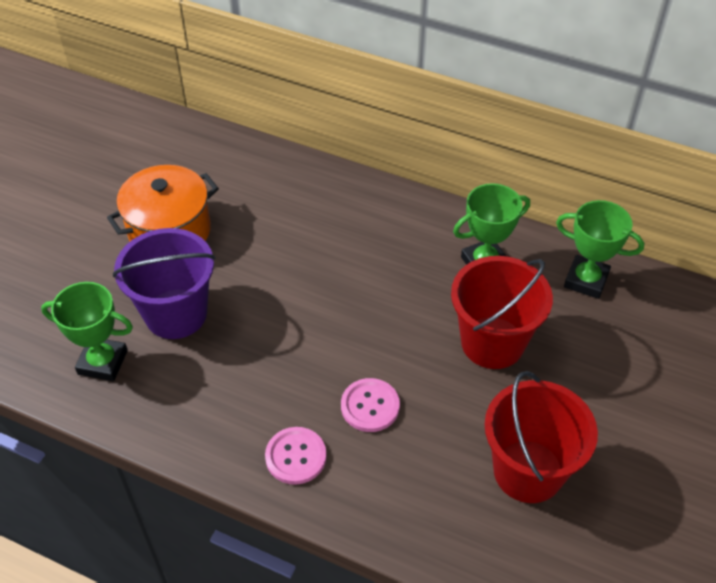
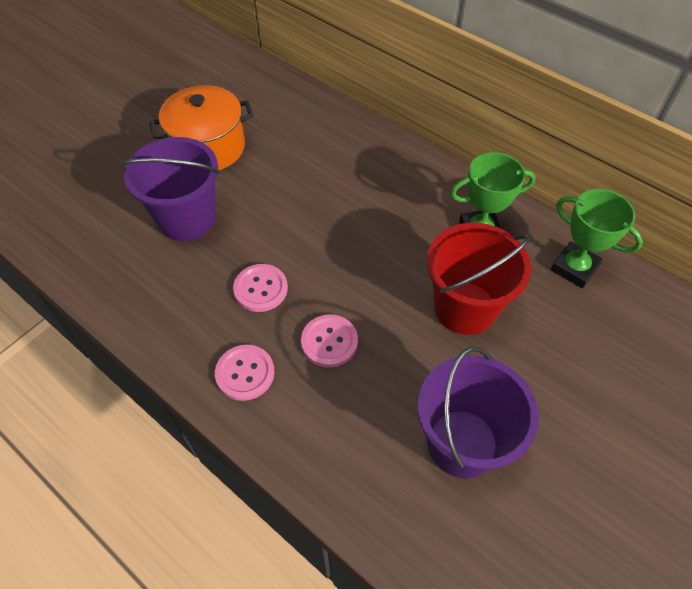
camera: 15 degrees right, 5 degrees up
green trophy [41,282,133,381] -> none
red bucket [485,371,598,503] -> purple bucket [418,347,539,479]
none -> pink button [233,264,288,312]

